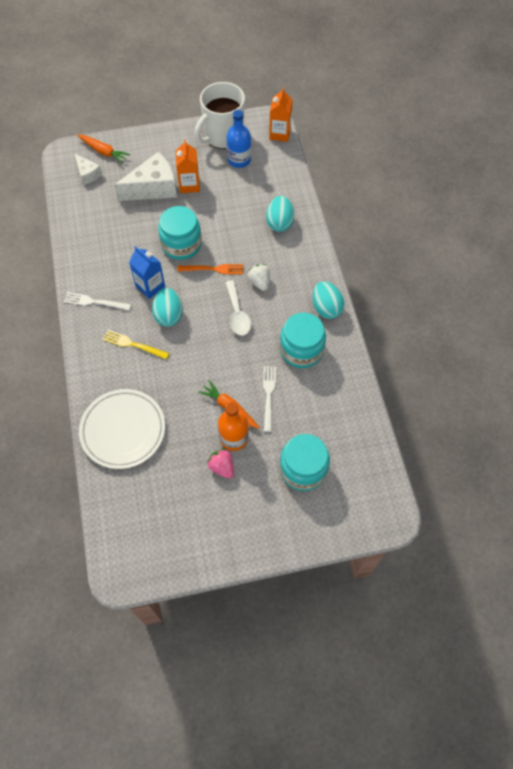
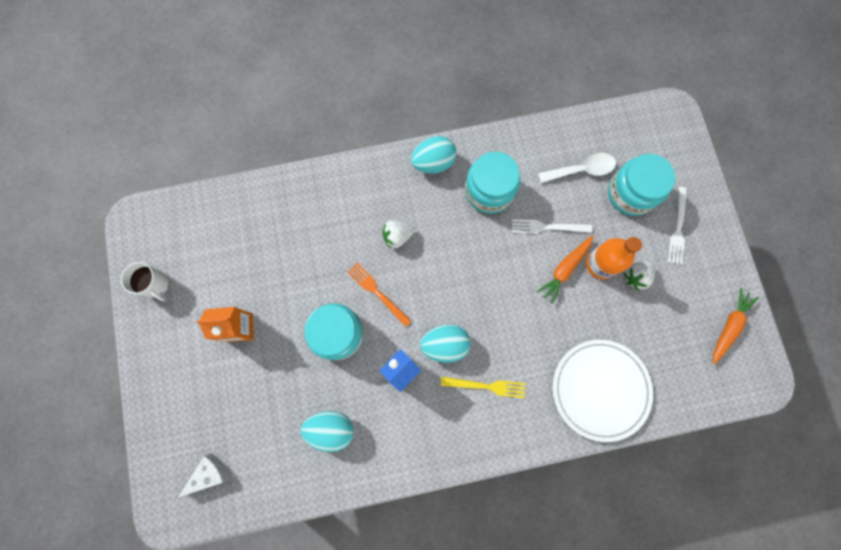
camera: 90 degrees left, 15 degrees up
white fork [64,292,131,310] -> white fork moved to [668,187,687,265]
orange carrot [77,135,130,164] -> orange carrot moved to [713,288,759,365]
yellow fork [103,330,169,359] -> yellow fork turned 105 degrees counterclockwise [441,377,526,398]
white cheese [114,152,177,201] -> none
orange fork [177,264,243,274] -> orange fork turned 45 degrees counterclockwise [347,262,411,327]
white mug [194,82,245,149] -> white mug [121,262,169,301], size x0.52
pink strawberry [207,449,234,479] -> white strawberry [623,261,655,290]
white spoon [225,280,251,336] -> white spoon moved to [538,153,616,183]
blue bottle [226,110,251,168] -> none
turquoise egg [266,196,294,232] -> turquoise egg moved to [300,411,354,452]
orange carton [269,87,293,142] -> none

